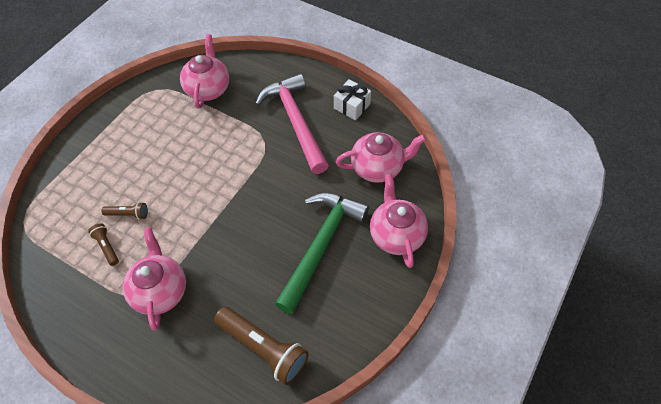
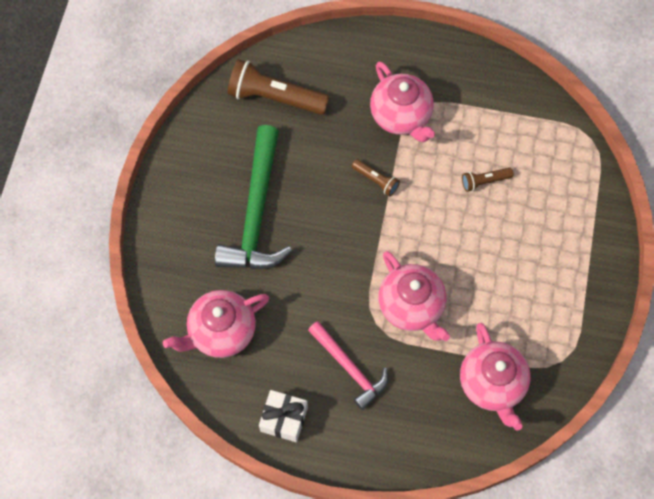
camera: 160 degrees right, 10 degrees up
brown flashlight [88,223,119,266] -> brown flashlight moved to [352,159,400,196]
pink hammer [255,74,329,174] -> pink hammer [308,321,388,410], size x0.60
pink teapot [370,174,428,268] -> pink teapot moved to [378,251,450,341]

